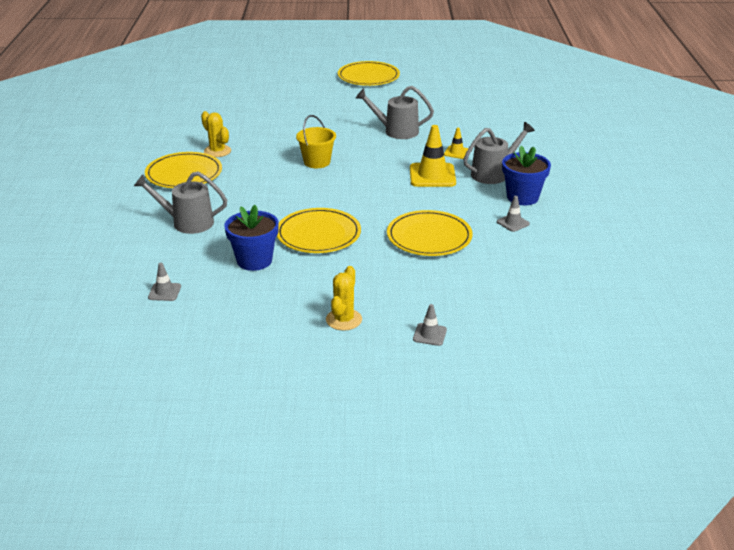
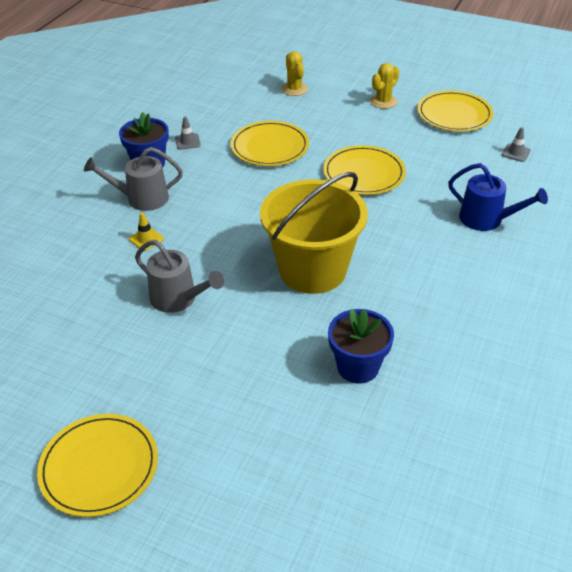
camera: 155 degrees left, 10 degrees up
grey watering can [134,171,227,234] -> blue watering can [448,163,548,231]
yellow plate [145,152,222,188] -> yellow plate moved to [418,91,493,132]
yellow cactus [201,111,231,157] -> yellow cactus moved to [281,51,308,96]
blue flower pot [224,205,279,271] -> blue flower pot moved to [328,309,394,384]
yellow bucket [296,115,336,168] -> yellow bucket [260,172,368,294], size x2.03
yellow traffic cone [410,125,456,187] -> none
grey traffic cone [413,304,447,346] -> none

